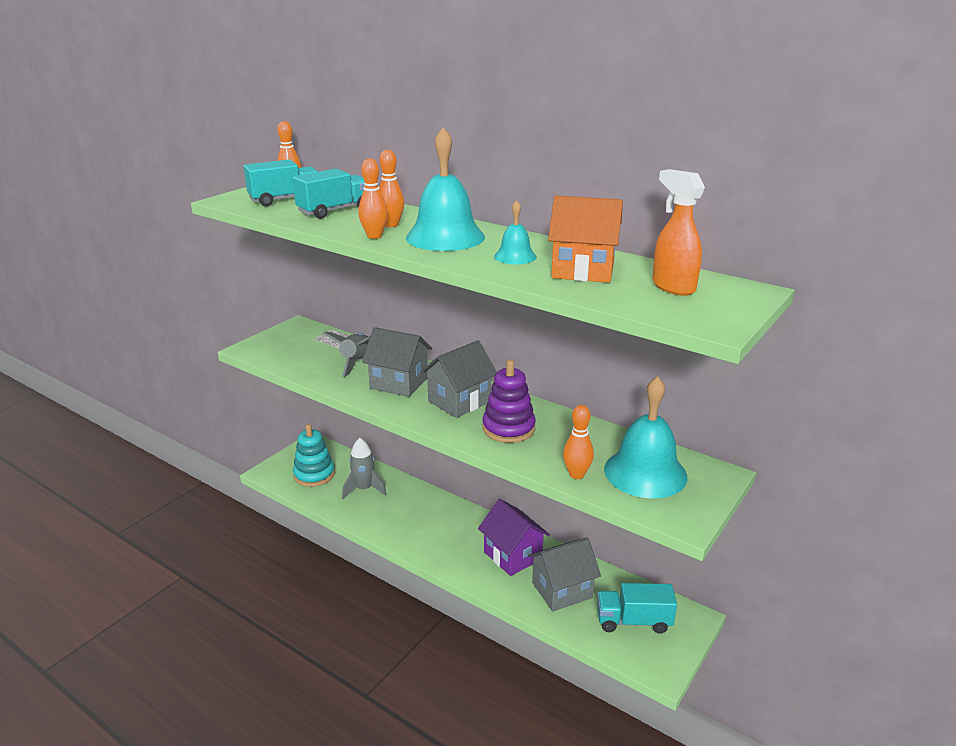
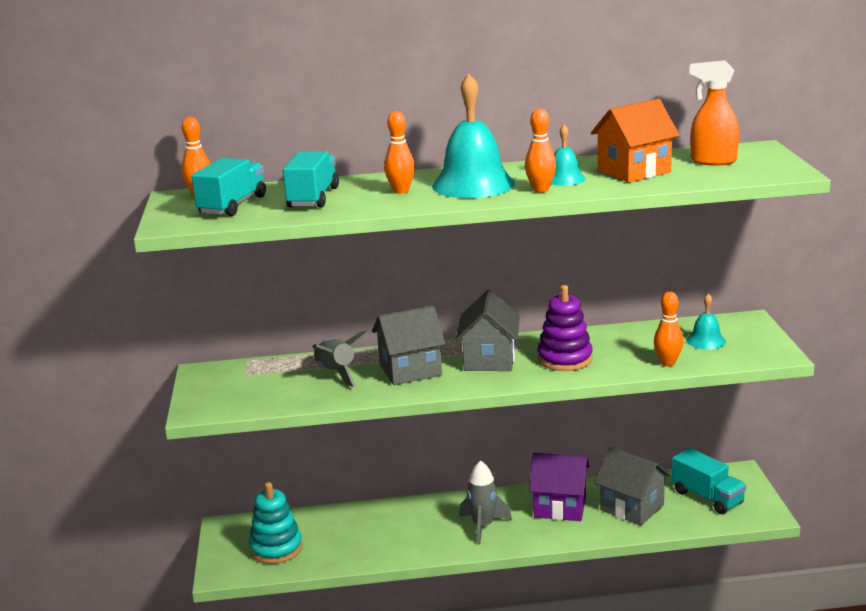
camera: 40 degrees left, 5 degrees down
grey rocket [342,438,387,499] -> grey rocket moved to [459,460,512,544]
orange bowling pin [358,158,388,239] -> orange bowling pin moved to [525,108,556,193]
grey house [528,537,601,611] -> grey house turned 75 degrees counterclockwise [594,447,671,526]
turquoise truck [597,583,677,634] -> turquoise truck turned 90 degrees counterclockwise [672,448,746,514]
turquoise bell [604,376,687,498] -> turquoise bell [687,293,726,350], size x0.50

